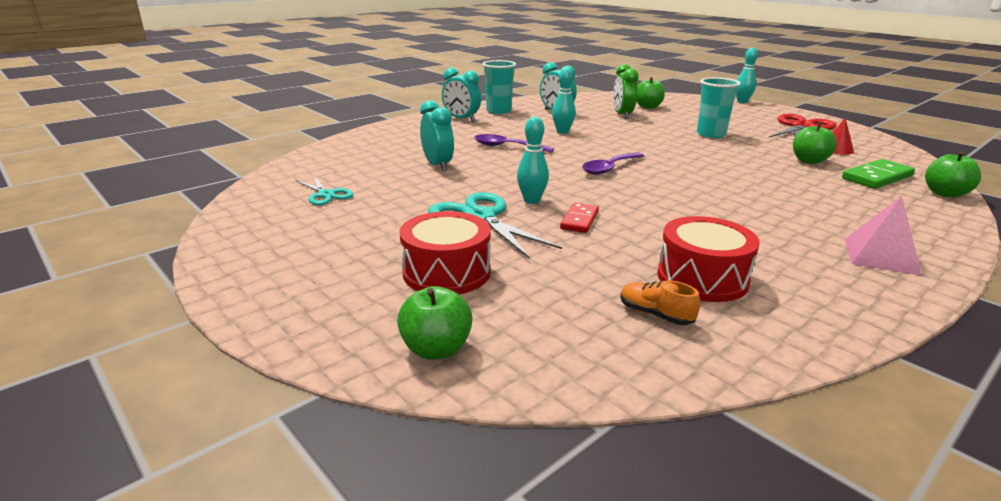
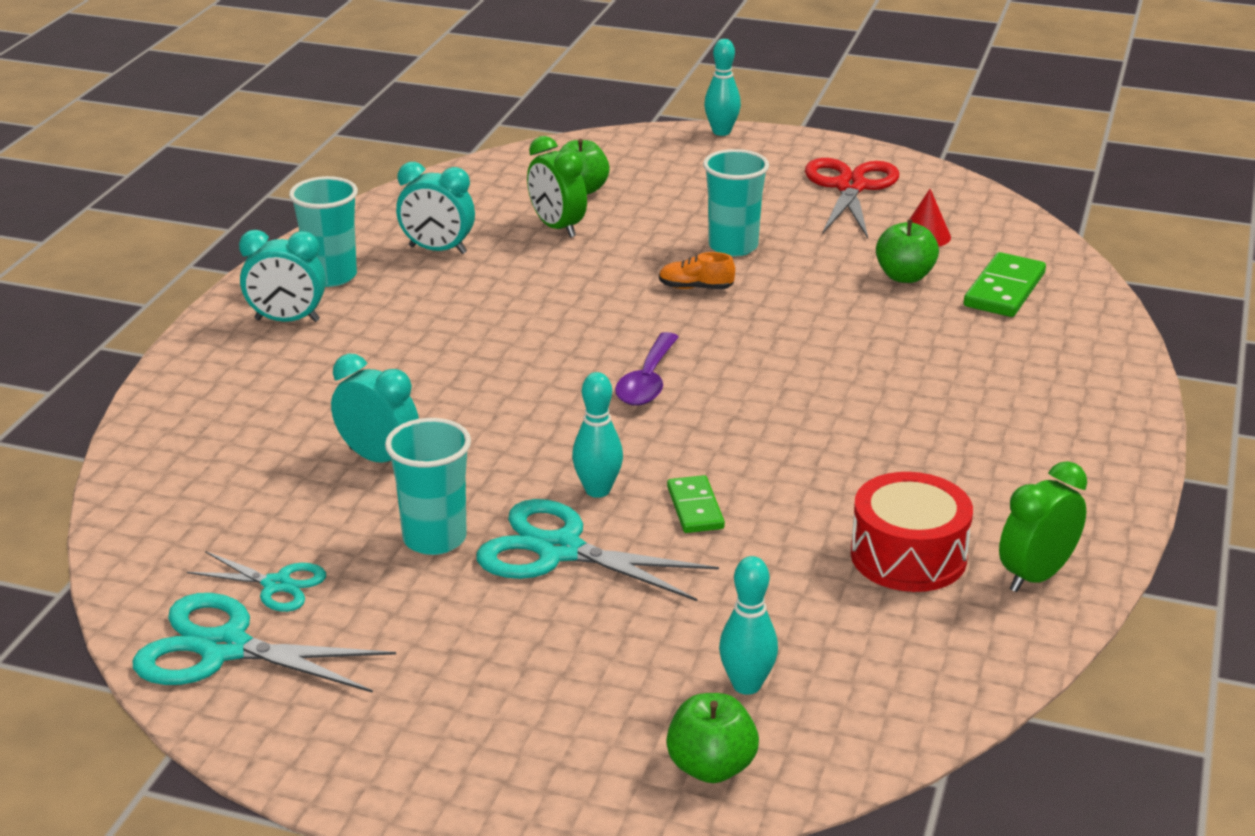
camera: 30 degrees left, 5 degrees up
red drum [400,211,491,294] -> none
purple spoon [474,134,554,153] -> none
turquoise bowling pin [552,68,576,134] -> turquoise bowling pin moved to [719,556,778,695]
red domino [560,203,599,233] -> green domino [667,475,725,533]
orange shoe [620,280,700,325] -> orange shoe moved to [659,252,735,289]
pink pyramid [845,196,922,275] -> none
green apple [925,152,981,197] -> none
none -> turquoise scissors [133,593,396,693]
none -> turquoise cup [385,418,471,555]
none -> green clock [999,461,1087,592]

